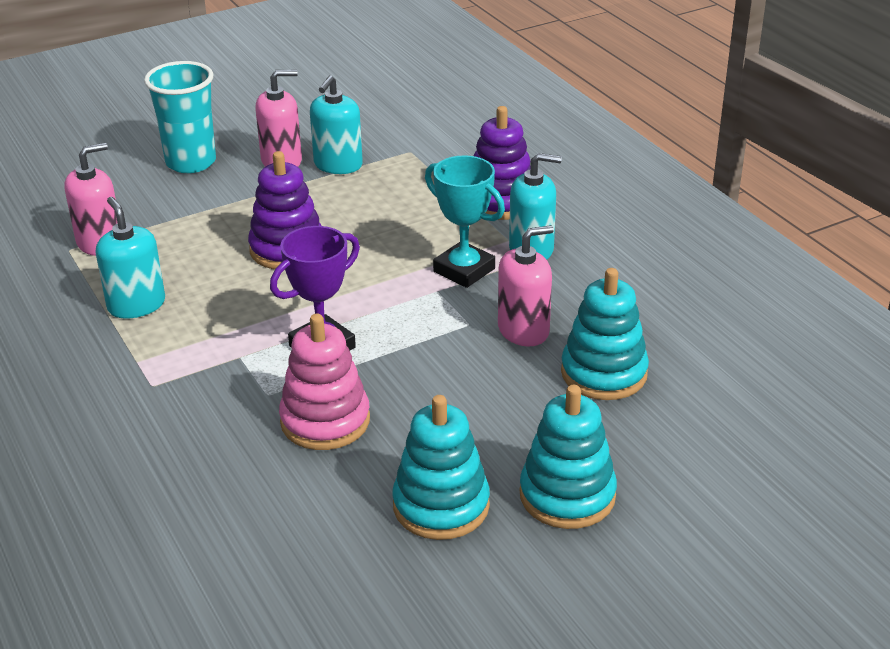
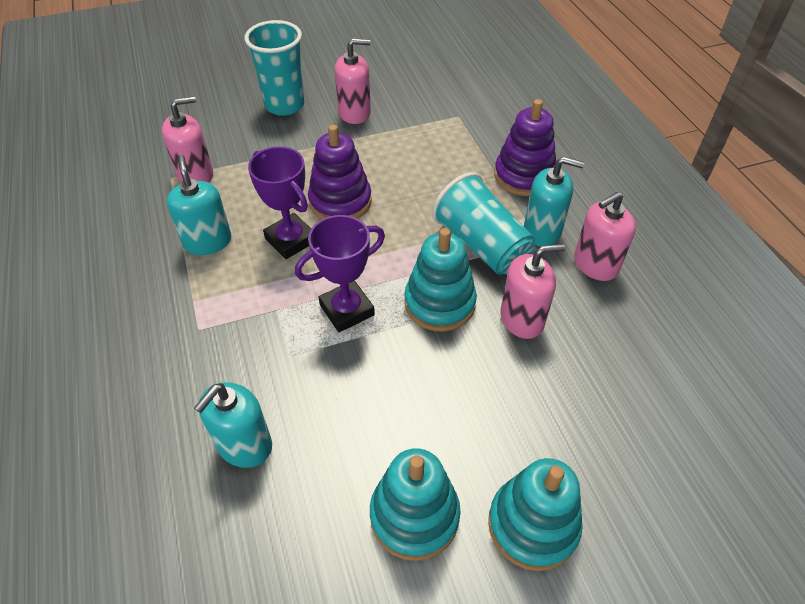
camera: 10 degrees right, 15 degrees up
pink stacking toy [279,314,370,450] -> none
turquoise soap dispenser [310,75,363,174] -> turquoise soap dispenser moved to [194,382,272,468]
turquoise trophy [425,155,505,288] -> turquoise cup [432,172,535,275]
turquoise stacking toy [561,268,649,400] -> turquoise stacking toy moved to [404,228,477,332]
none -> purple trophy [248,147,311,259]
none -> pink soap dispenser [574,192,636,281]

